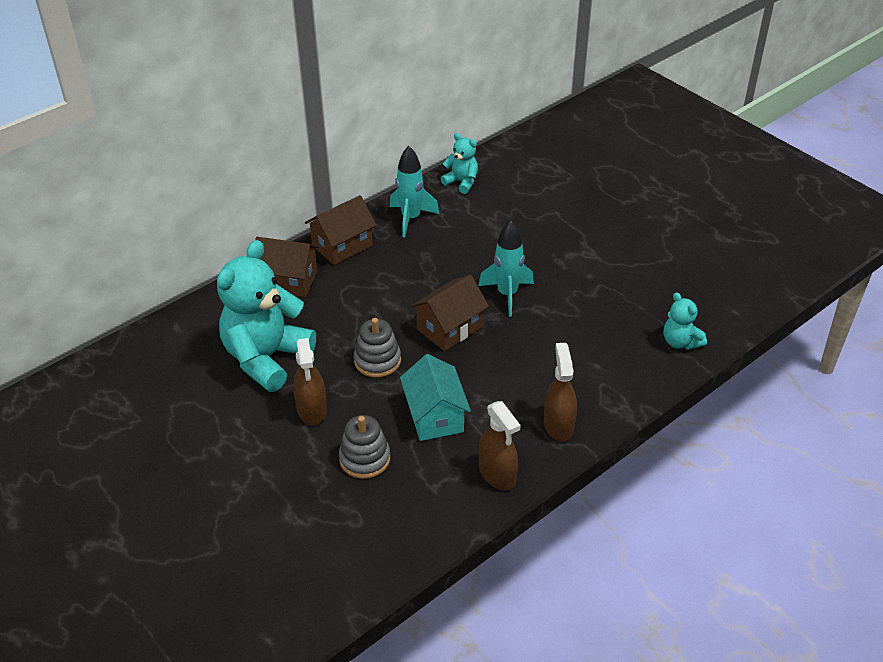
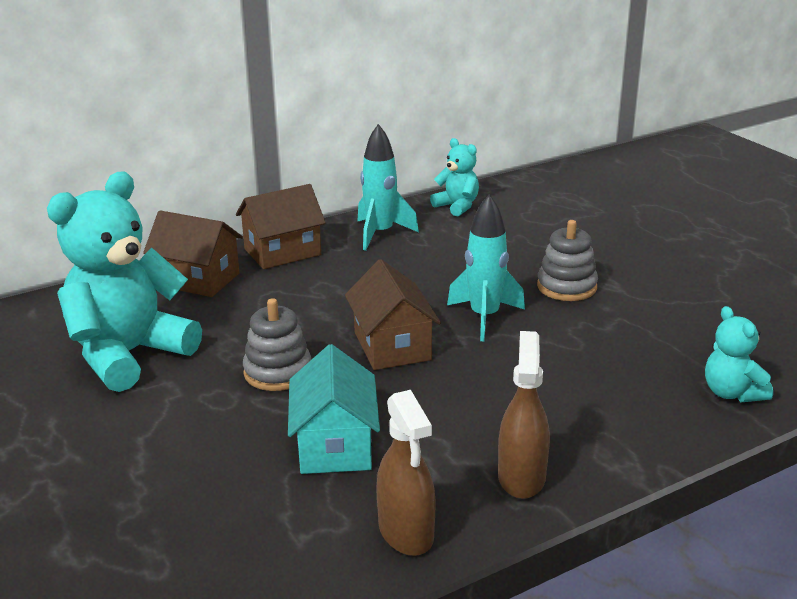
camera: 10 degrees right, 15 degrees down
brown spray bottle [293,338,327,425] -> none
grey stacking toy [339,415,390,479] -> grey stacking toy moved to [537,220,598,301]
brown house [411,275,489,351] -> brown house turned 75 degrees counterclockwise [345,259,441,370]

